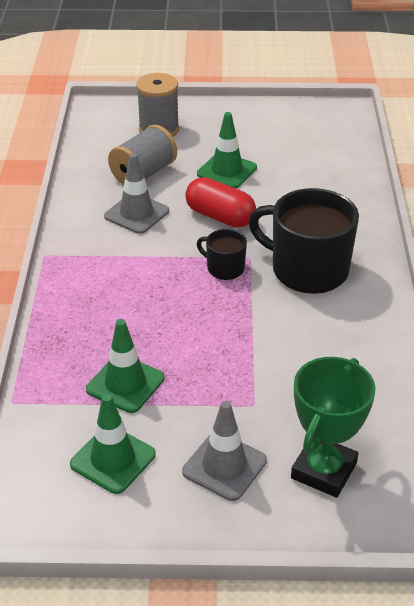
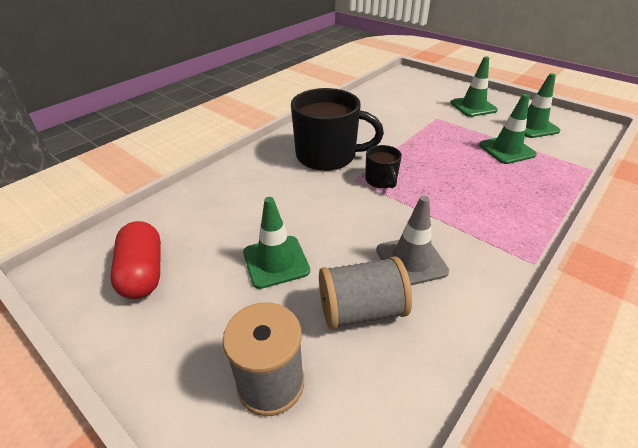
camera: 140 degrees left, 0 degrees up
grey traffic cone [182,401,267,501] -> green traffic cone [451,56,498,117]
red capsule [185,177,256,228] -> red capsule moved to [110,221,161,299]
black mug [249,188,359,294] -> black mug turned 60 degrees counterclockwise [291,88,384,171]
green trophy [291,357,375,498] -> none

